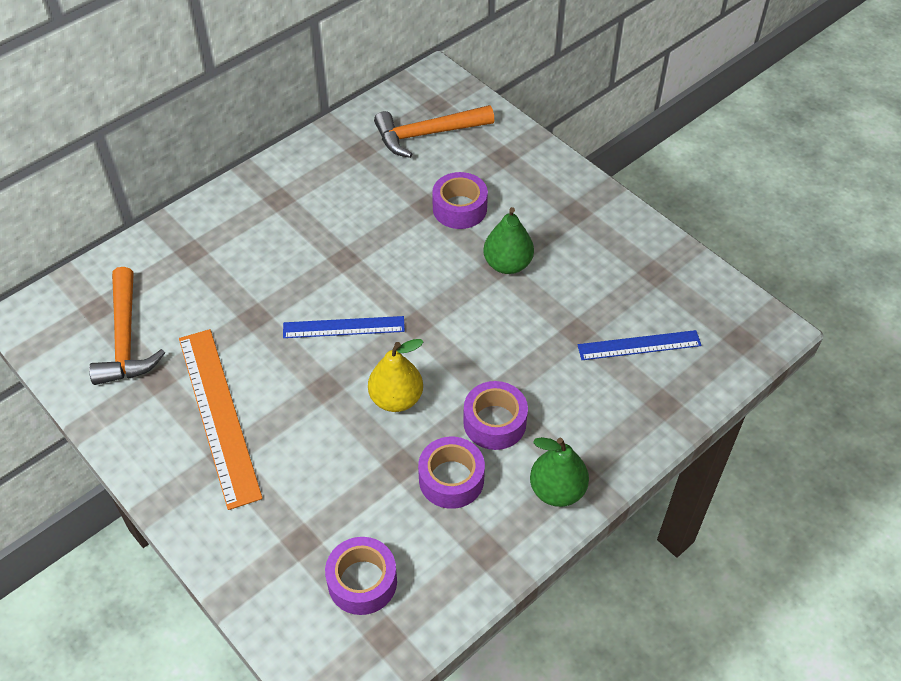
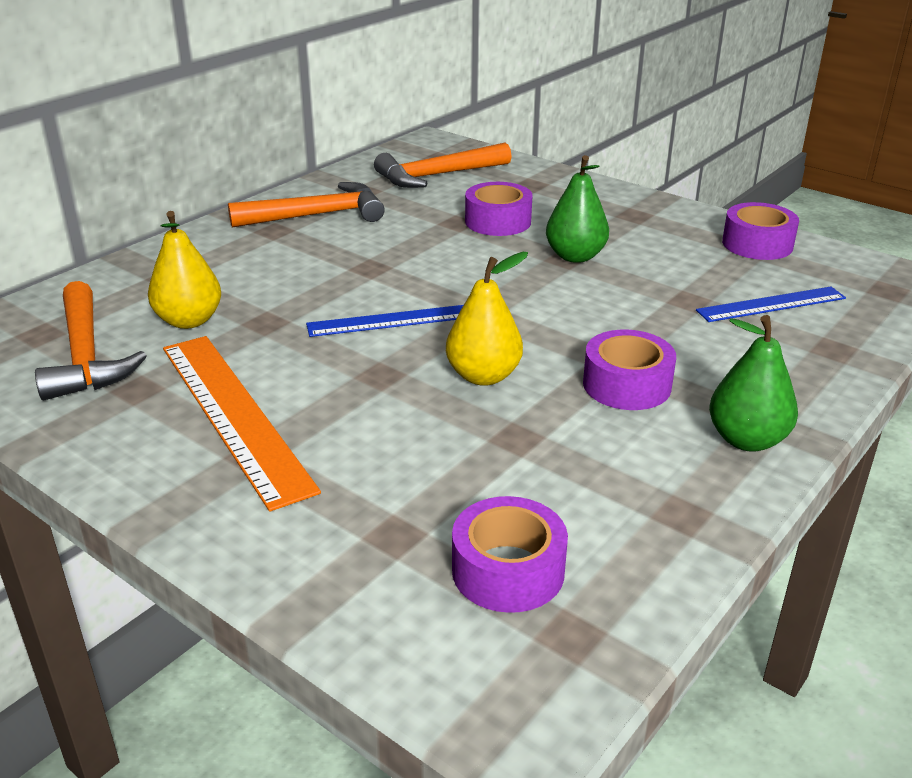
camera: 10 degrees left, 20 degrees down
purple tape [418,437,485,509] -> purple tape moved to [722,202,799,260]
none -> yellow pear [148,211,221,329]
none -> orange hammer [228,182,385,228]

